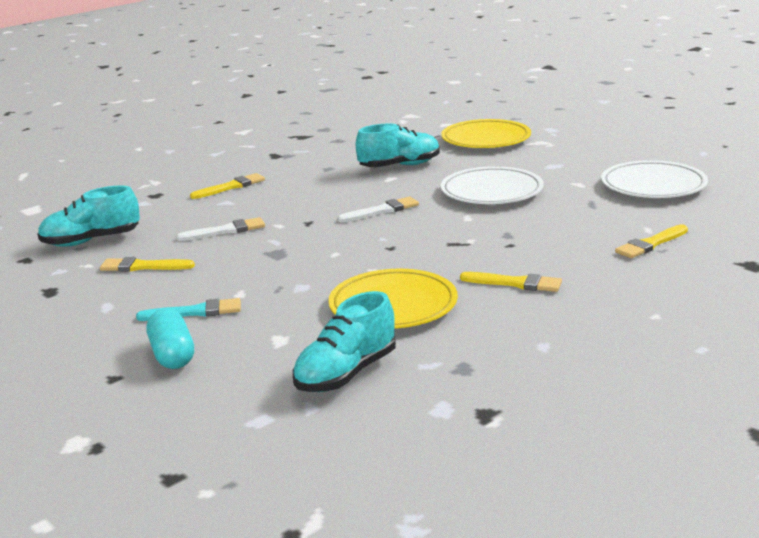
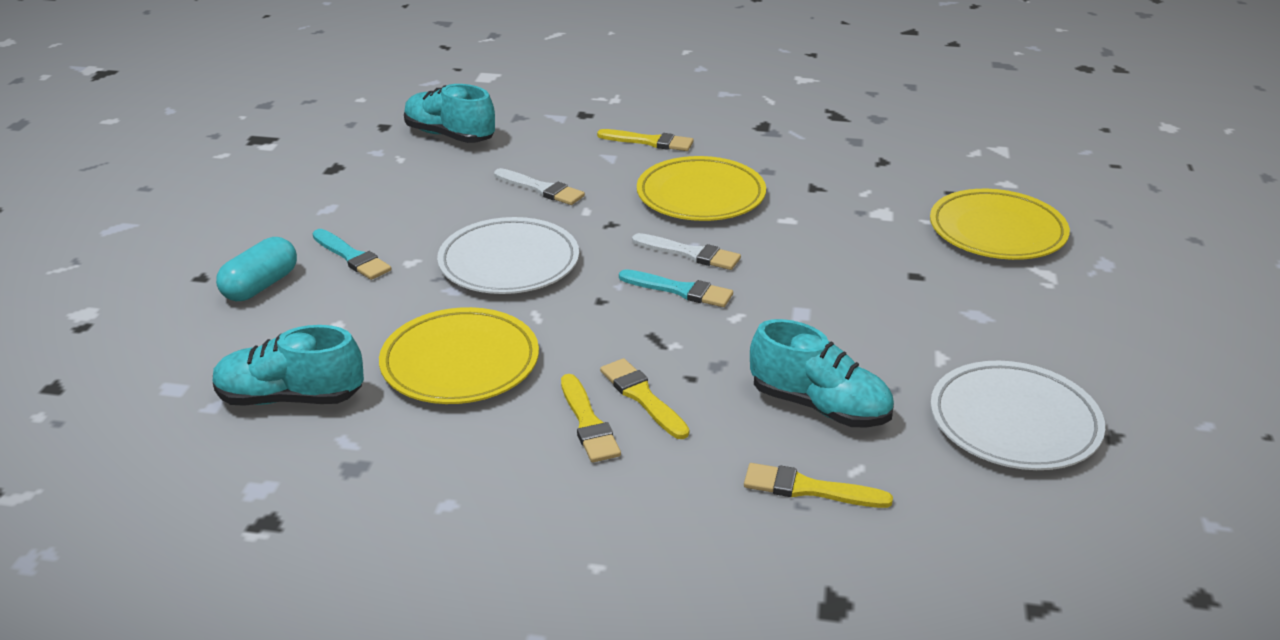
camera: 50 degrees right, 10 degrees up
yellow brush [100,257,195,272] -> yellow brush moved to [600,358,689,439]
turquoise shoe [356,124,440,167] -> turquoise shoe moved to [750,319,894,428]
white plate [441,166,544,204] -> white plate moved to [437,217,579,294]
none -> turquoise brush [619,269,733,307]
none -> yellow plate [637,156,766,221]

